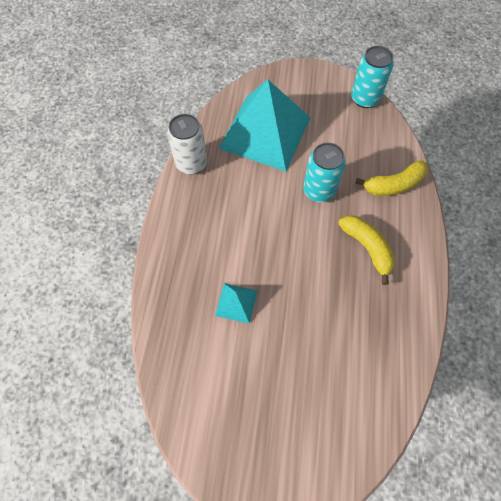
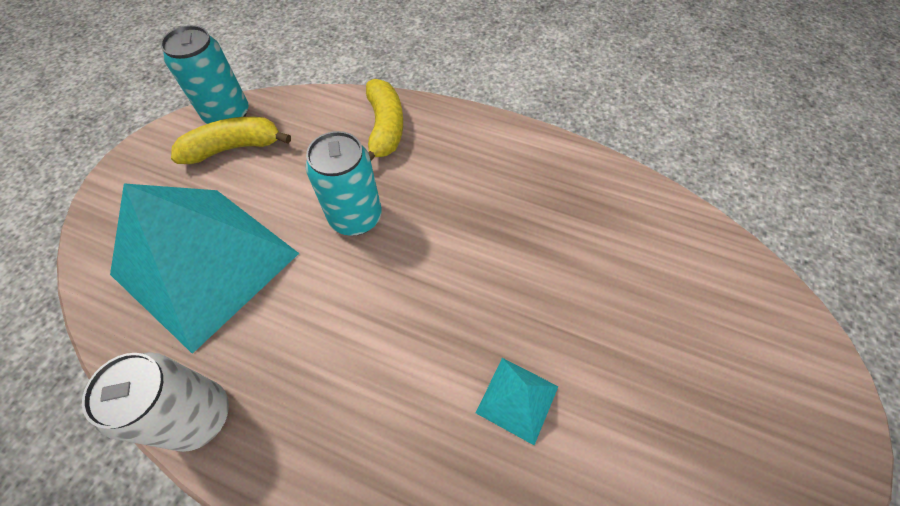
camera: 75 degrees left, 5 degrees down
yellow banana [338,215,395,285] -> yellow banana moved to [171,117,291,164]

